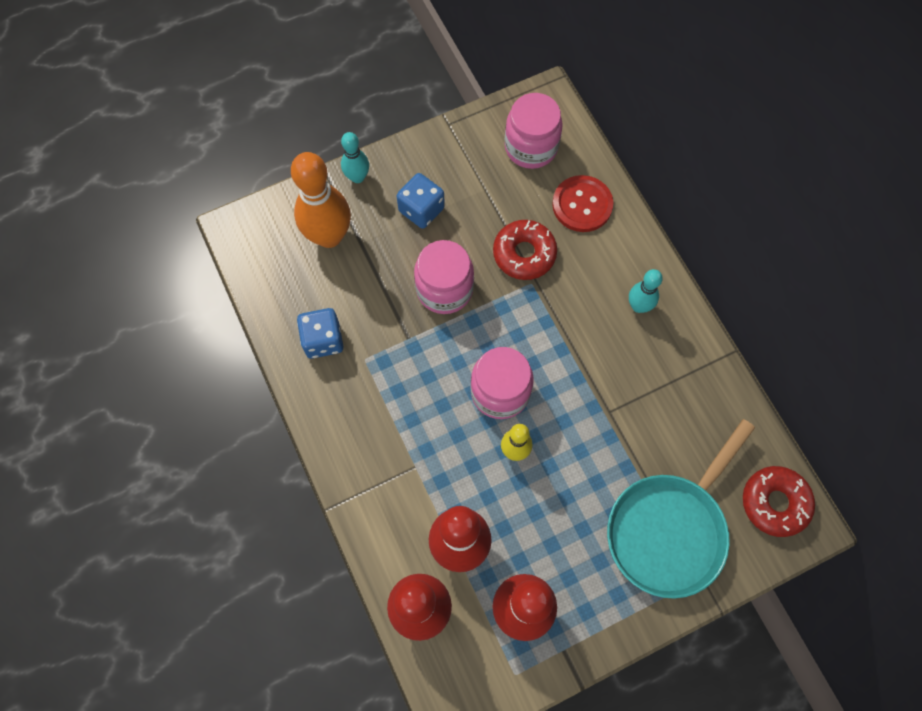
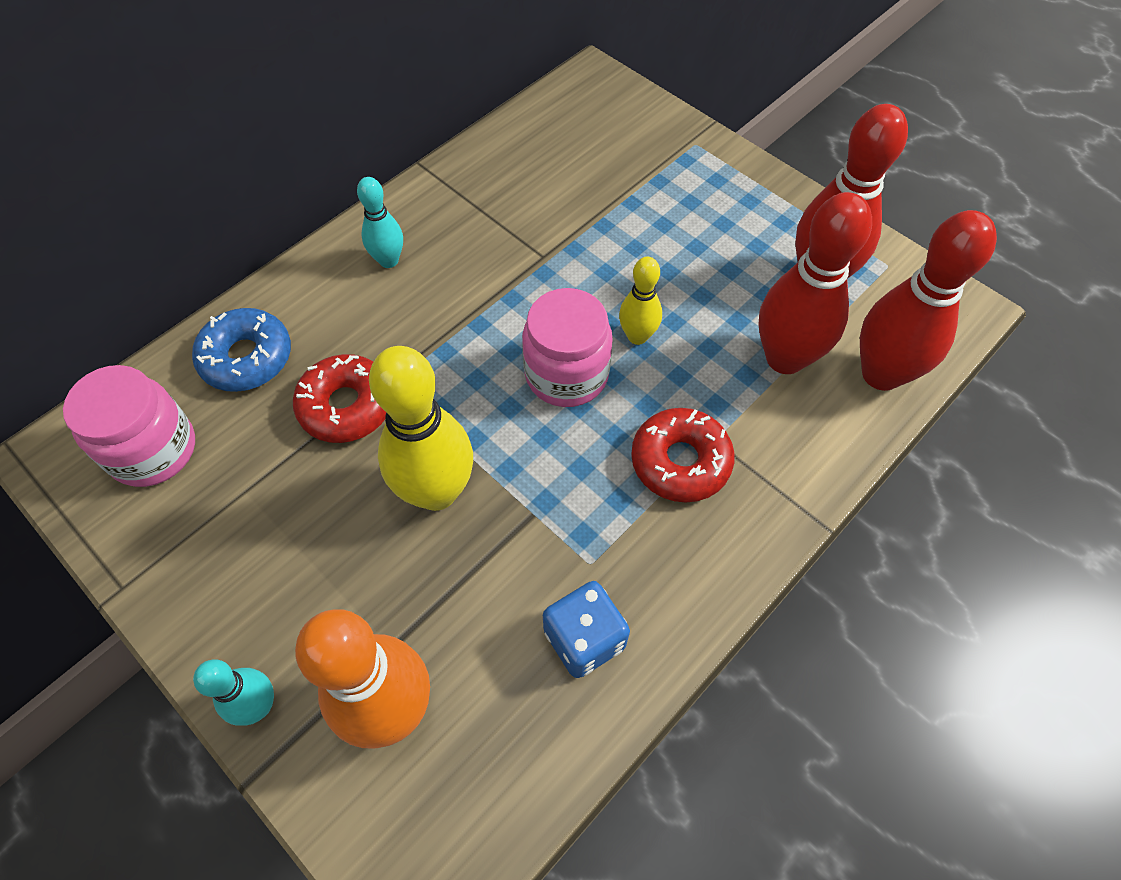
camera: 110 degrees left, 10 degrees down
blue dice [396,173,445,229] -> none
pink jar [414,240,474,314] -> yellow bowling pin [369,346,473,511]
red button [552,175,613,232] -> blue donut [192,308,291,392]
turquoise pan [607,419,755,599] -> none
red donut [743,466,815,537] -> red donut moved to [631,408,735,503]

